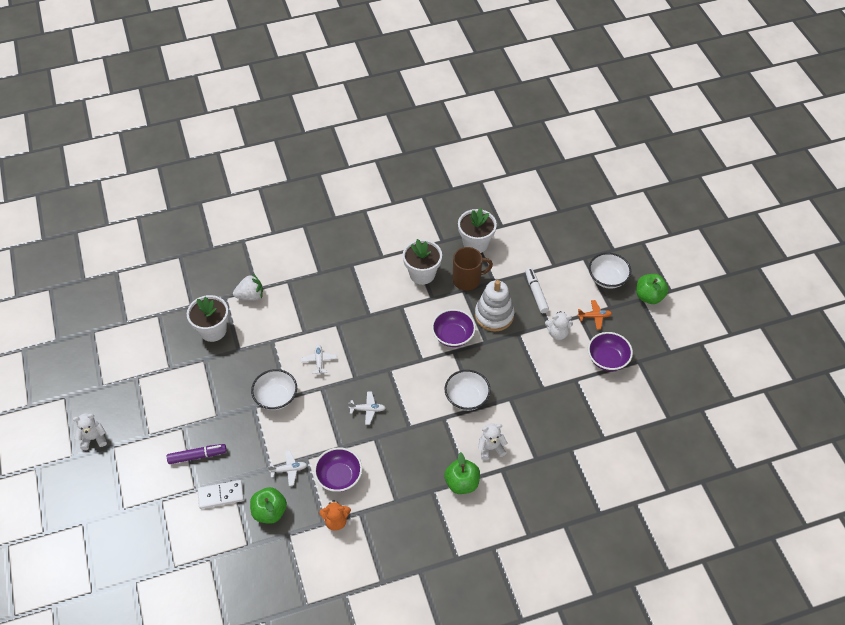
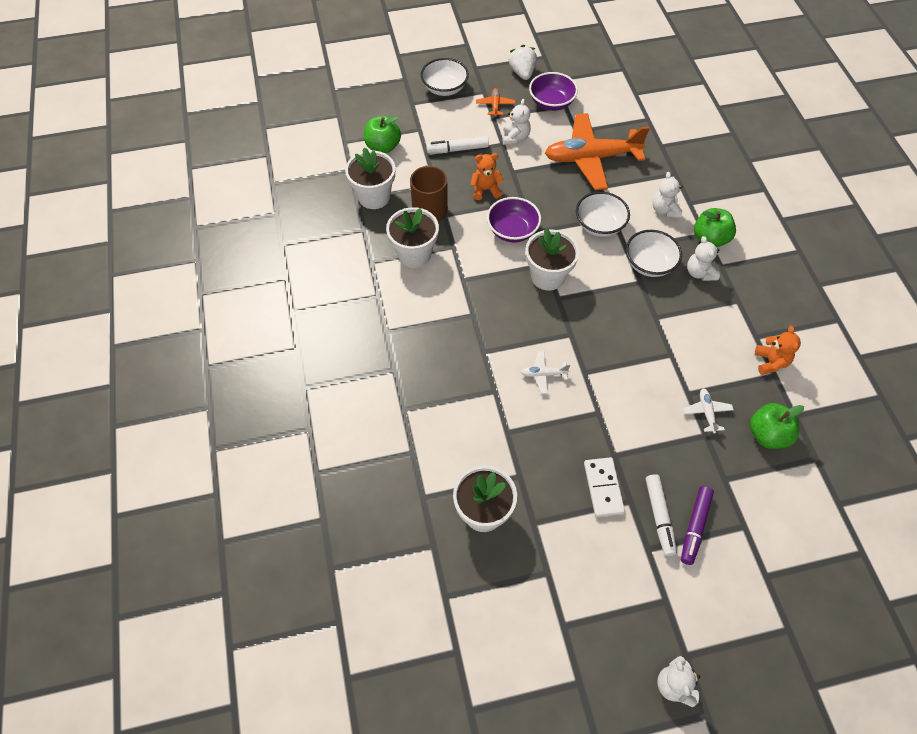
camera: 85 degrees left, 5 degrees up
purple marker [167,444,227,464] -> purple marker turned 150 degrees counterclockwise [681,486,714,565]
white domino [197,480,244,509] -> white domino moved to [584,457,625,517]
white strawberry [233,273,263,300] -> white strawberry moved to [508,45,537,80]
white bowl [251,369,297,410] -> white bowl moved to [626,230,682,277]
purple bowl [314,447,362,492] -> none
white plane [348,391,386,425] -> none
white stacking toy [475,280,514,332] -> orange teddy bear [470,153,504,200]
green apple [636,274,669,304] -> green apple moved to [364,116,401,153]
none -> white flower pot [525,229,579,291]
none -> orange plane [545,113,650,190]
none -> white marker [646,474,677,556]
none -> white teddy bear [687,236,720,281]

